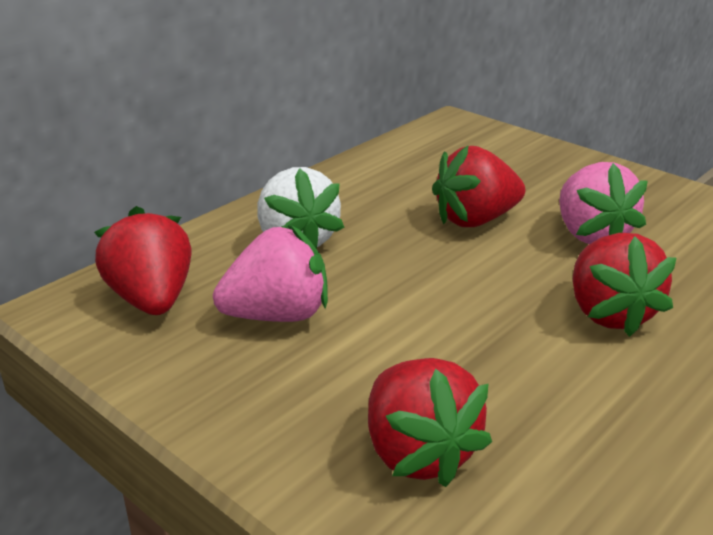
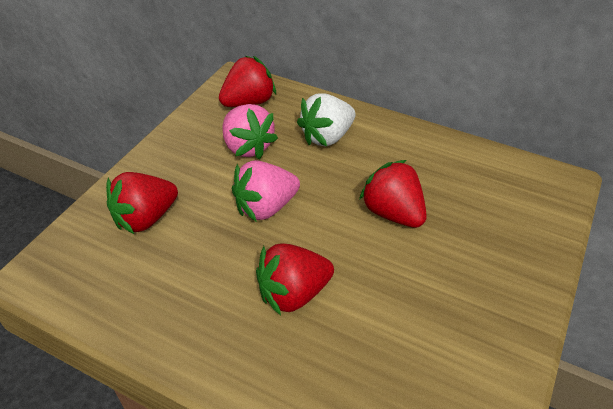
camera: 75 degrees right, 15 degrees up
pink strawberry [559,162,648,244] -> pink strawberry moved to [232,160,300,222]

